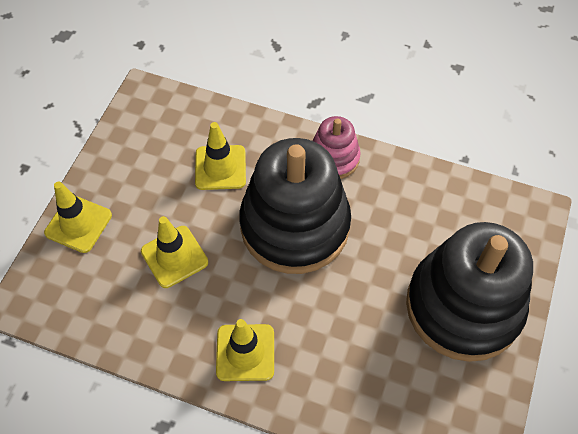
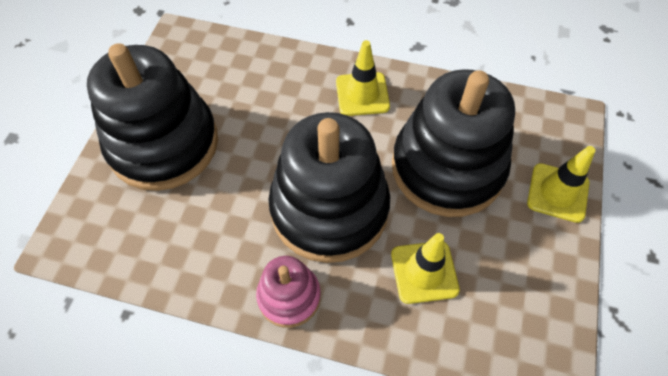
camera: 175 degrees right, 0 degrees up
yellow traffic cone [141,216,208,288] -> black stacking toy [392,69,515,217]

